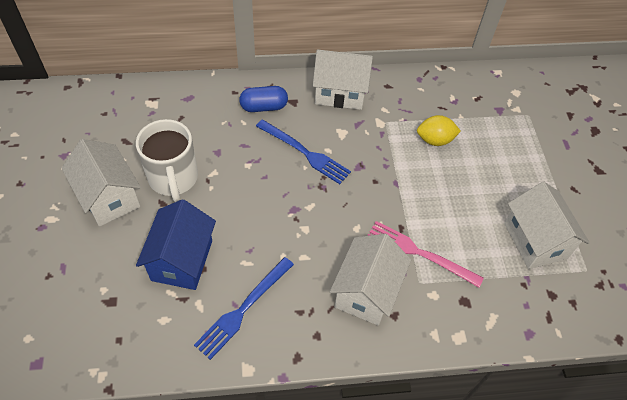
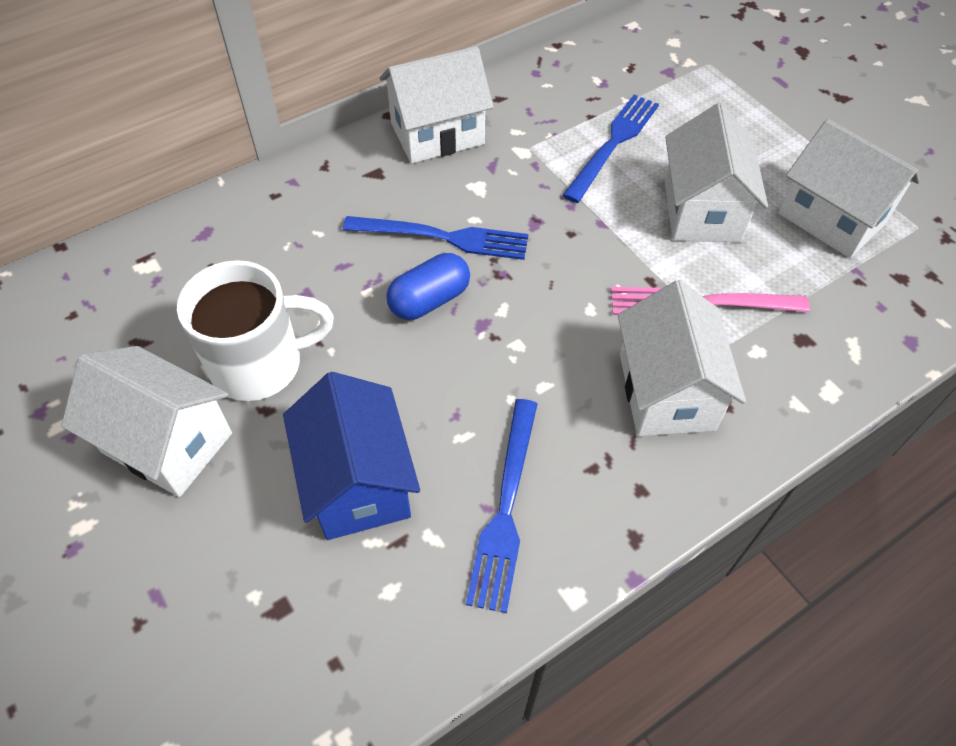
camera: 25 degrees left, 0 degrees up
white mug [136,119,198,202] -> white mug turned 60 degrees counterclockwise [177,260,334,401]
blue capsule [239,86,288,112] -> blue capsule moved to [386,253,470,320]
yellow lemon [417,115,461,146] -> blue fork [562,95,659,203]
none -> white house [664,103,768,242]

